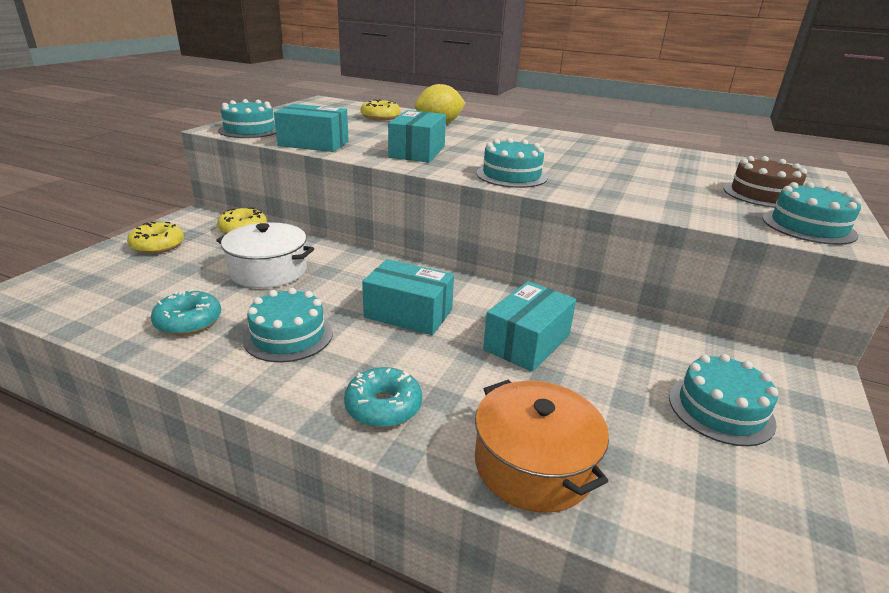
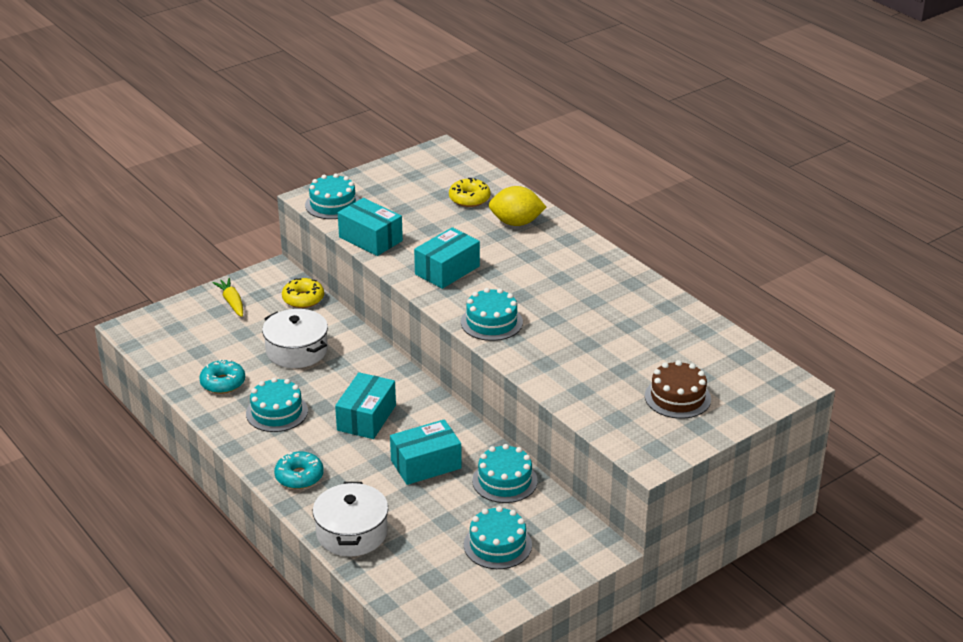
camera: 30 degrees right, 5 degrees up
yellow donut [127,222,184,254] -> yellow carrot [212,278,243,317]
turquoise box [362,259,454,335] -> turquoise box turned 60 degrees clockwise [335,372,396,439]
orange pot [475,380,609,513] -> white pot [313,482,388,557]
turquoise cake [762,182,862,245] -> turquoise cake moved to [472,444,538,503]

